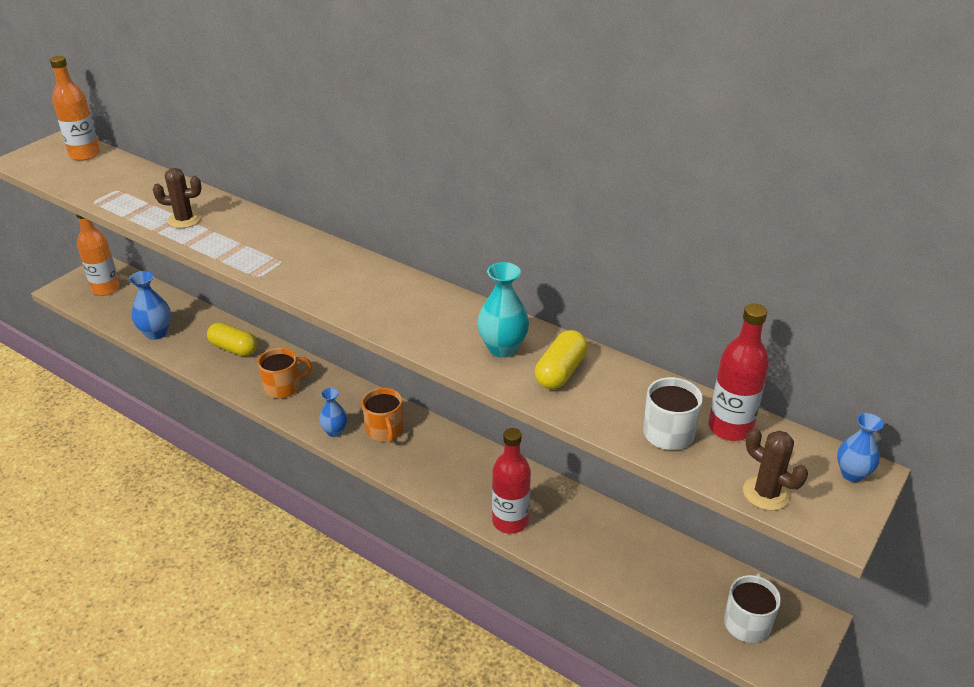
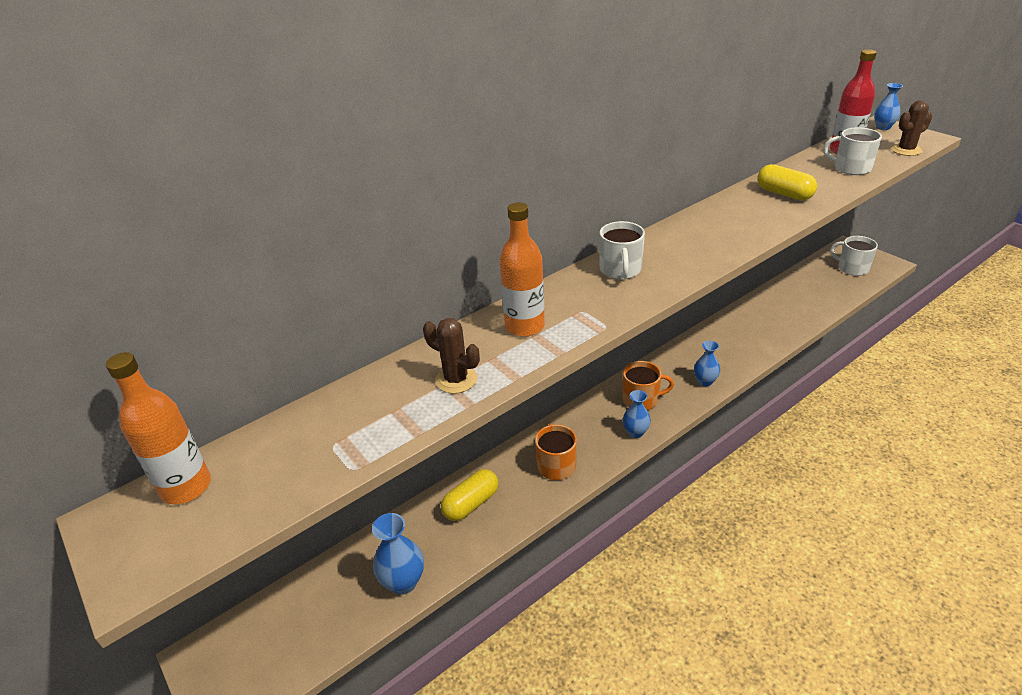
camera: 70 degrees left, 0 degrees up
orange bottle [76,214,120,296] -> orange bottle moved to [499,202,545,337]
brown cactus [153,168,202,228] -> brown cactus turned 75 degrees counterclockwise [423,318,480,394]
turquoise vase [477,262,529,358] -> none
red bottle [492,428,531,534] -> none
none -> white mug [600,221,645,279]
none -> blue vase [694,341,720,386]

